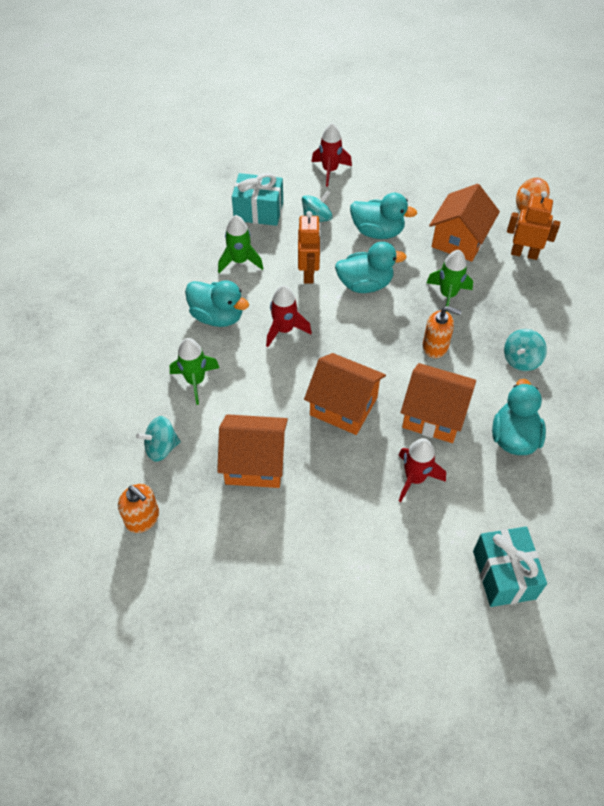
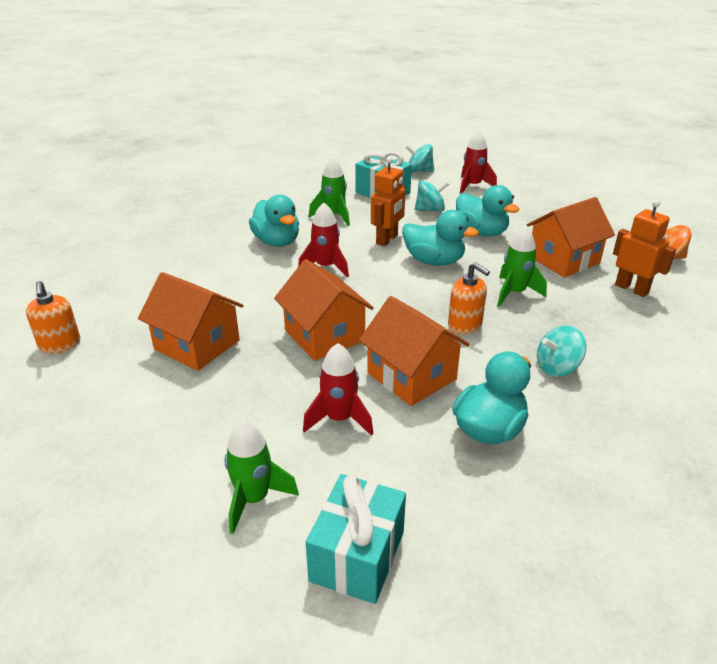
camera: 30 degrees right, 20 degrees down
turquoise spinning top [136,416,181,462] -> turquoise spinning top moved to [405,144,434,172]
green rocket [170,338,219,405] -> green rocket moved to [224,420,299,534]

